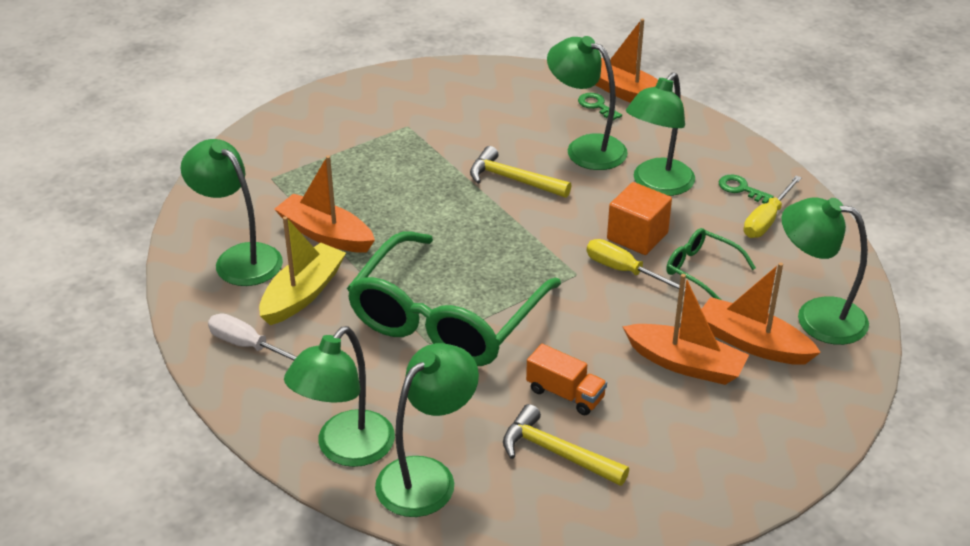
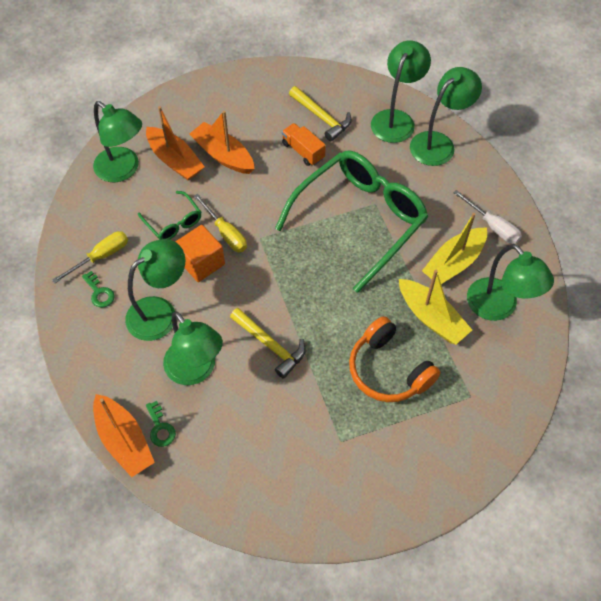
camera: 165 degrees left, 20 degrees up
orange boat [274,155,375,253] -> yellow boat [399,270,472,345]
green lamp [375,343,479,517] -> green lamp turned 150 degrees clockwise [371,40,431,143]
none -> orange headphones [349,316,441,402]

